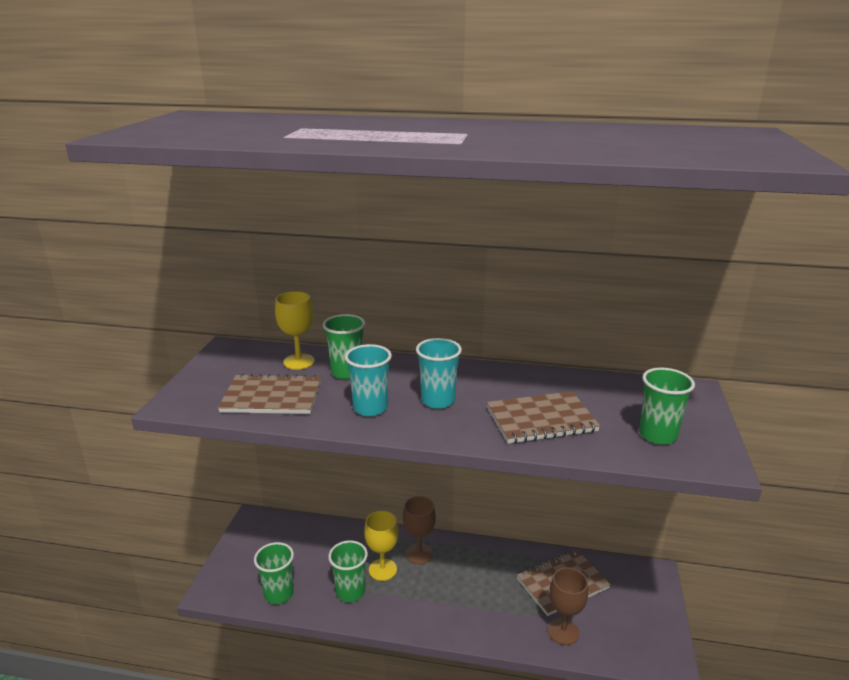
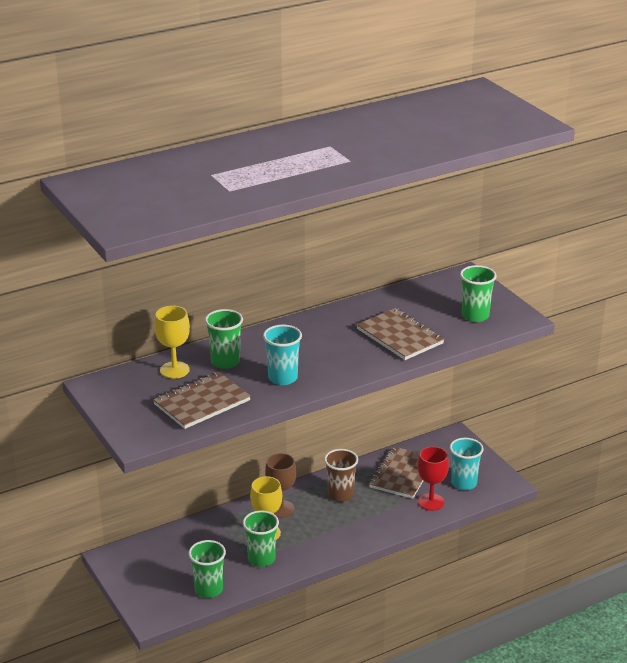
camera: 40 degrees left, 5 degrees up
turquoise cup [416,338,462,409] -> turquoise cup moved to [450,438,484,490]
brown notebook [487,391,600,444] -> brown notebook turned 75 degrees counterclockwise [356,308,444,360]
brown goblet [548,567,588,645] -> red goblet [418,446,449,511]
none -> brown cup [324,449,358,502]

